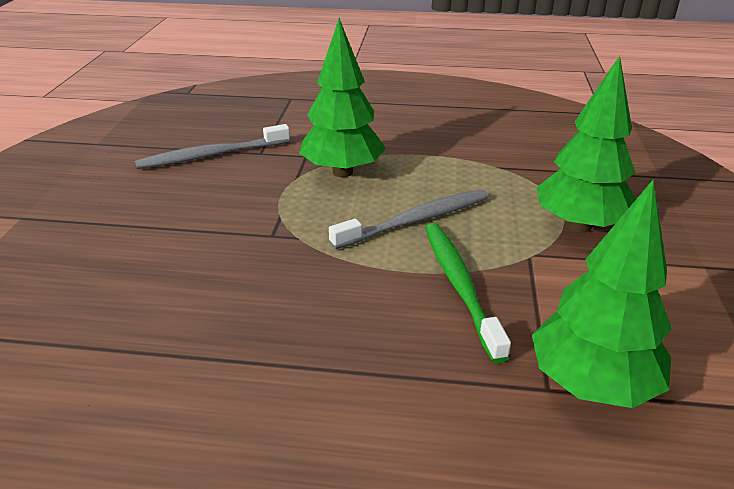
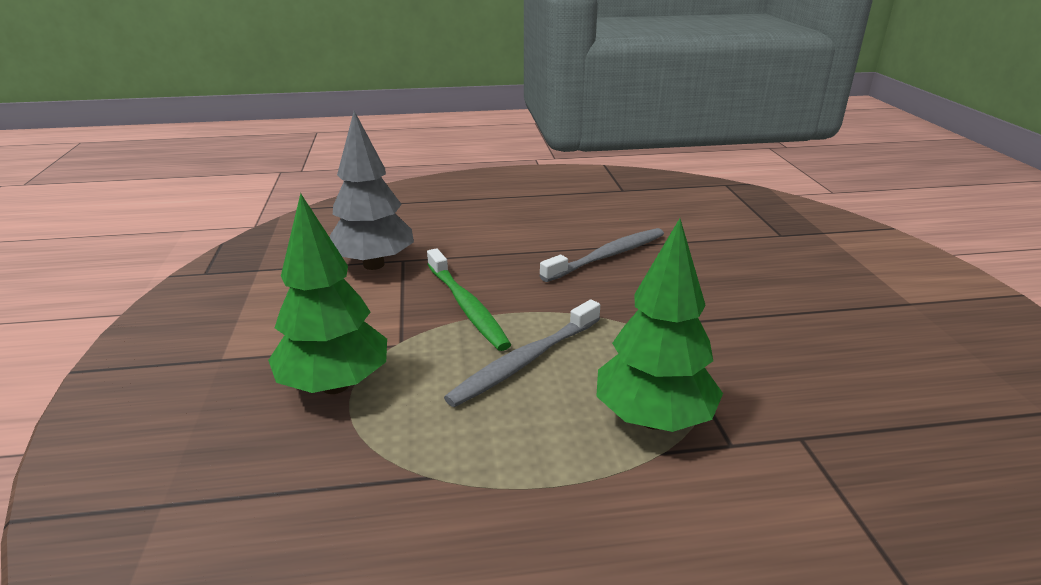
camera: 165 degrees right, 5 degrees down
grey toothbrush [135,124,290,169] -> grey toothbrush moved to [539,228,664,282]
green tree [532,180,672,408] -> grey tree [329,111,414,270]

